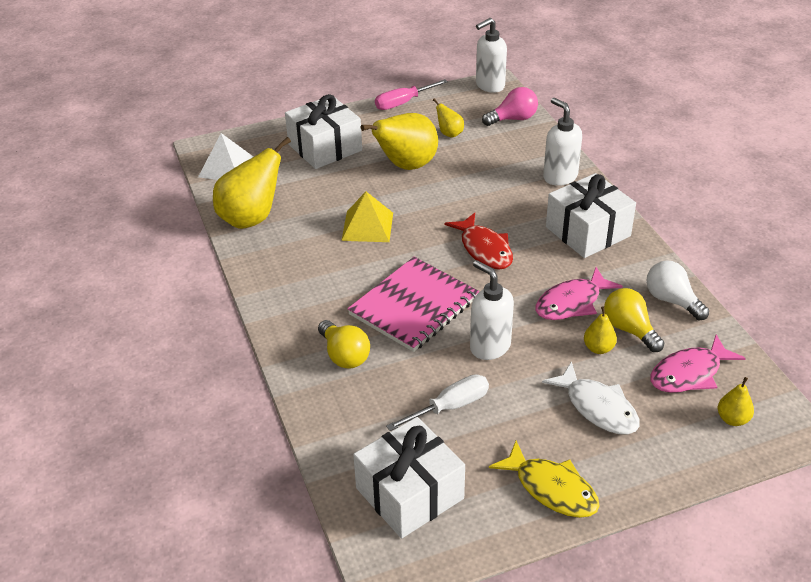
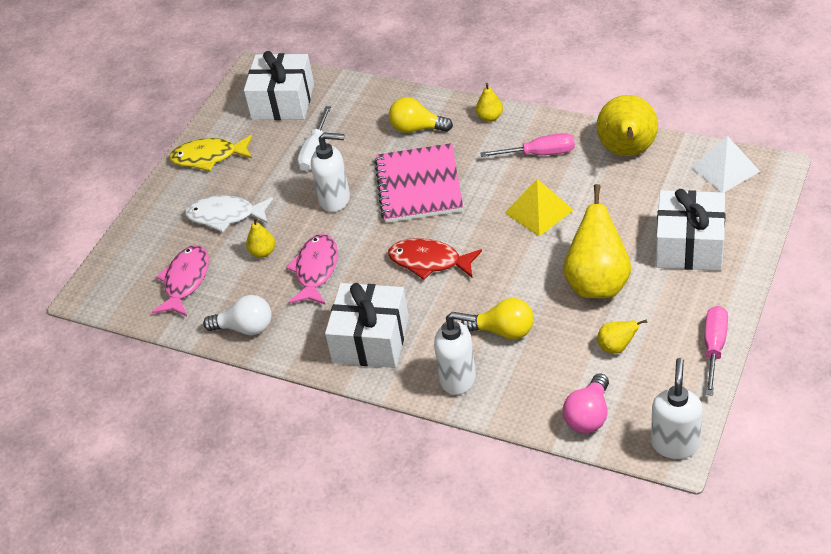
camera: 140 degrees right, 5 degrees up
yellow light bulb [604,288,664,352] -> yellow light bulb moved to [461,298,534,340]
yellow pear [718,377,754,426] -> yellow pear moved to [476,83,503,122]
none -> pink screwdriver [480,133,575,157]

